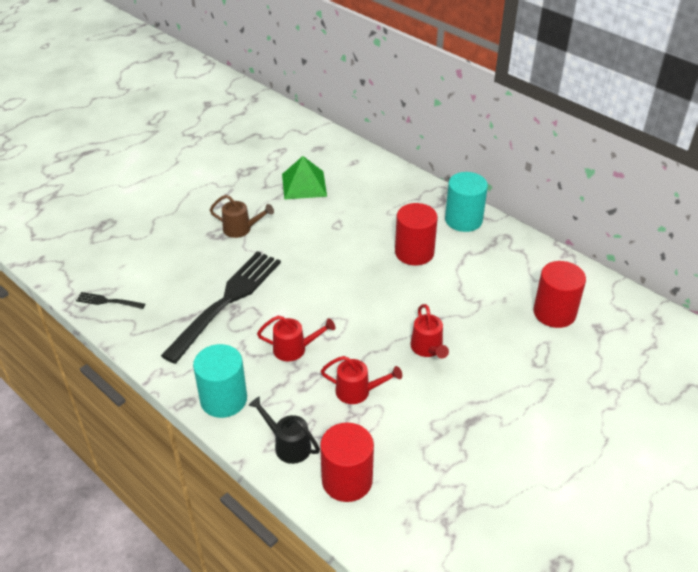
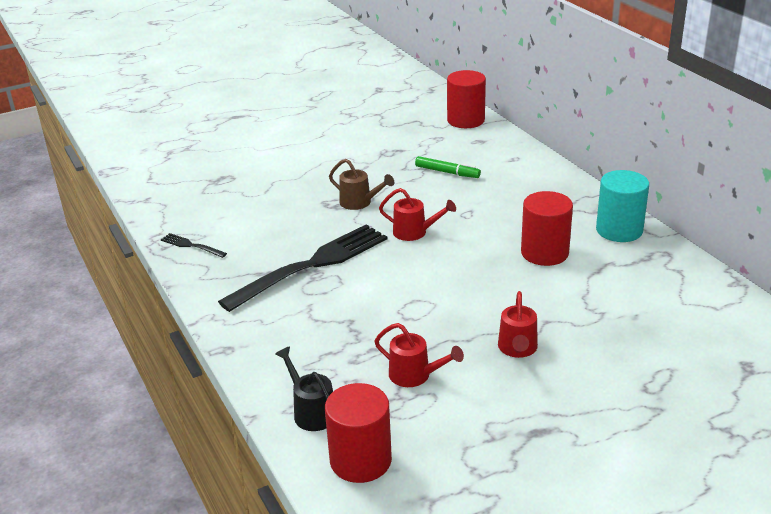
camera: 20 degrees right, 10 degrees down
turquoise cylinder [193,344,247,418] -> none
red watering can [257,316,335,361] -> red watering can moved to [379,188,456,241]
green pyramid [282,156,327,200] -> green marker [415,156,481,178]
red cylinder [533,261,586,328] -> red cylinder moved to [447,70,486,128]

